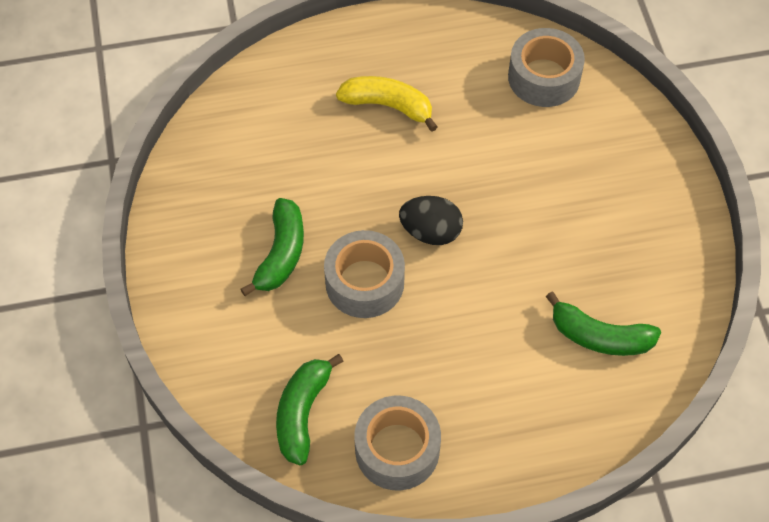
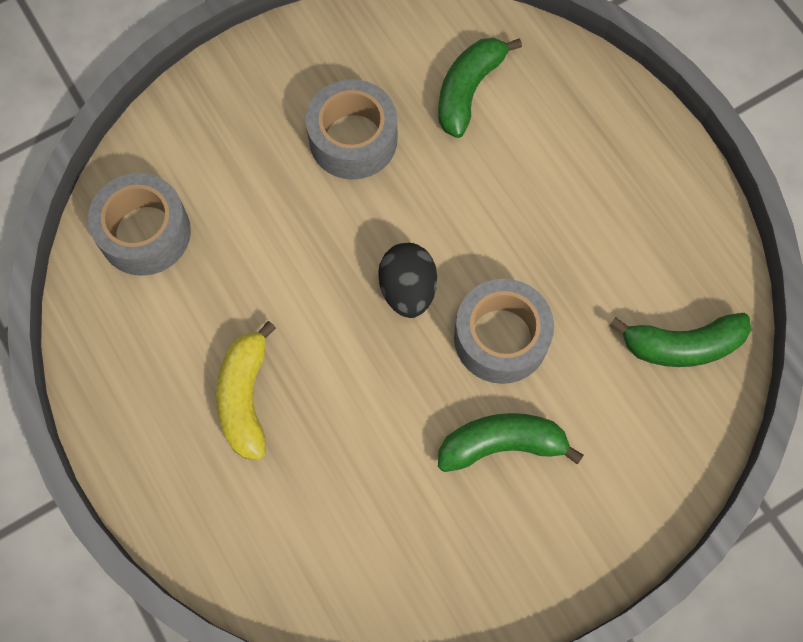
camera: 110 degrees left, 10 degrees up
grey tape [354,396,441,490] -> grey tape moved to [306,79,397,179]
green banana [546,292,661,356] -> green banana turned 150 degrees counterclockwise [438,38,522,138]

